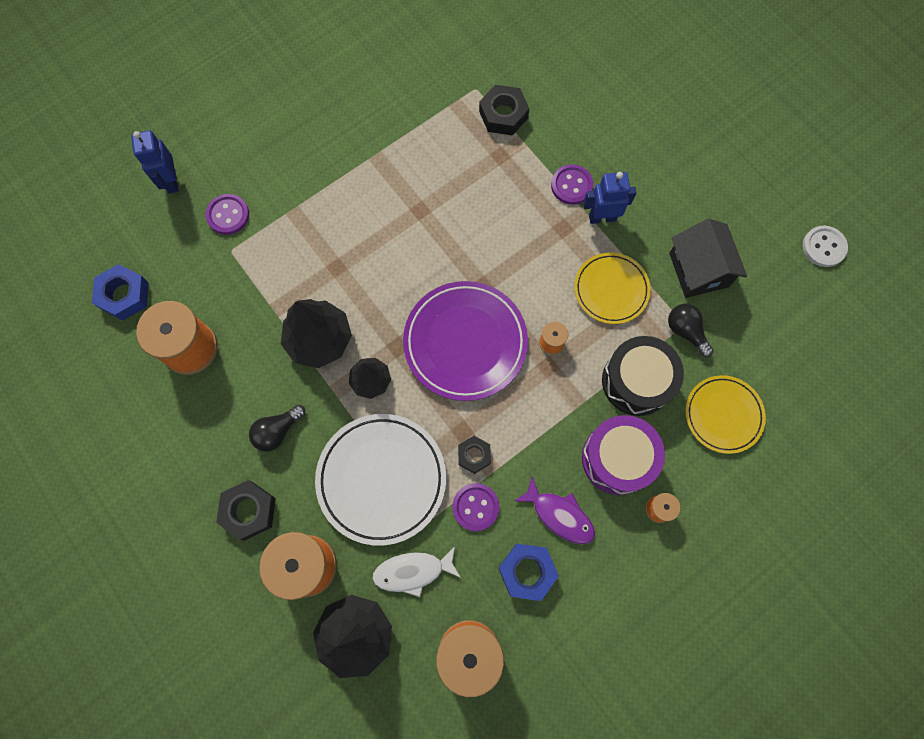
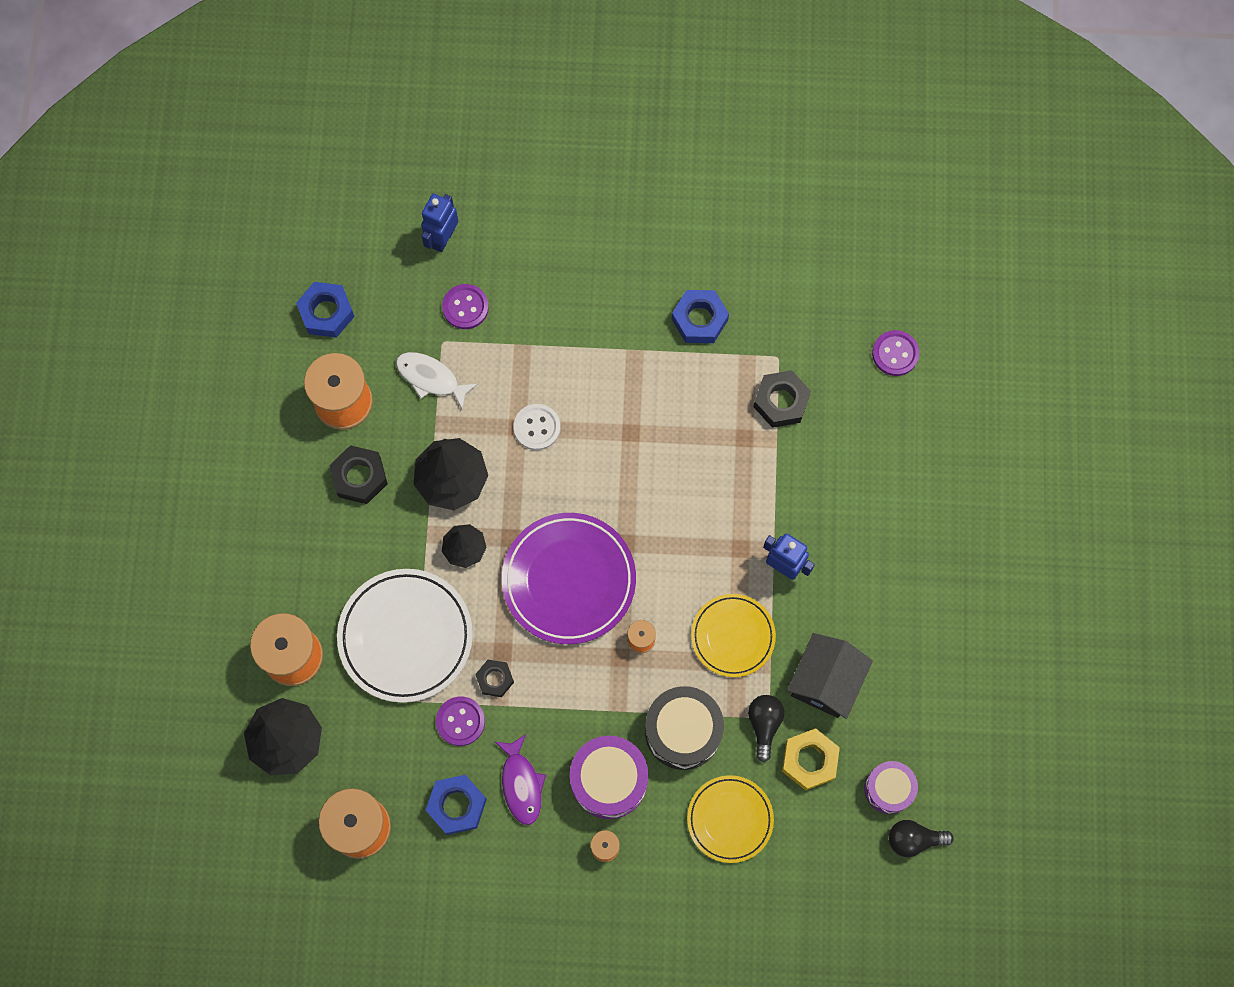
camera: 40 degrees right, 0 degrees up
black nut [216,480,276,540] -> black nut moved to [329,445,388,504]
black light bulb [249,405,305,452] -> black light bulb moved to [889,820,954,857]
white fish [372,546,461,597] -> white fish moved to [396,352,478,410]
purple button [551,165,593,205] -> purple button moved to [872,330,919,376]
white button [803,226,848,267] -> white button moved to [514,404,561,450]
none -> blue nut [672,290,729,343]
none -> yellow nut [782,728,840,791]
none -> purple drum [864,761,918,814]

